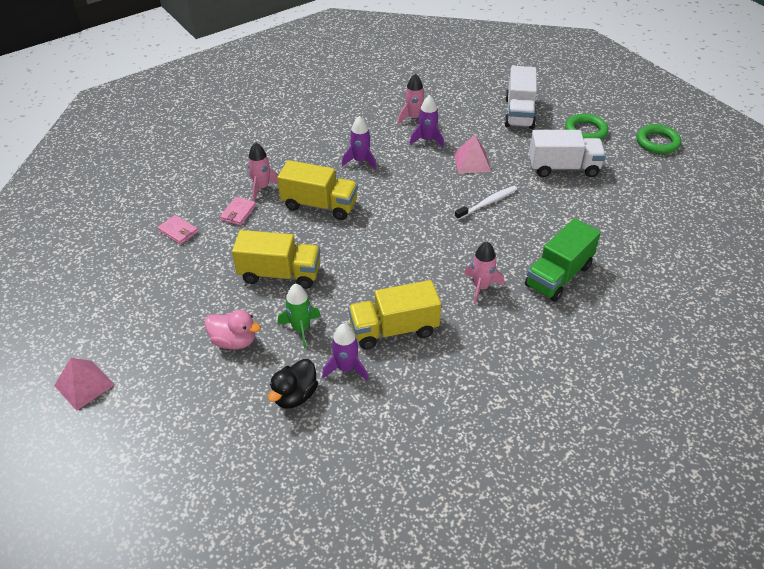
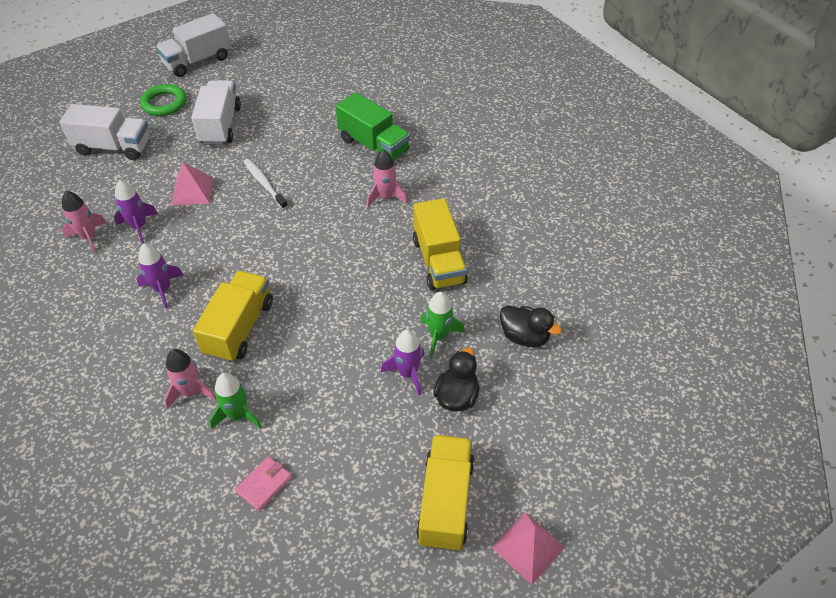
camera: 90 degrees left, 5 degrees up
pink duck [205,310,261,350] -> black duck [434,348,480,412]
pink wallet [220,197,256,226] -> green rocket [209,373,262,429]
yellow truck [232,230,320,289] -> yellow truck moved to [416,435,475,551]
purple rocket [322,323,368,381] -> purple rocket moved to [381,330,424,395]
green ring [637,124,681,154] -> white truck [156,13,231,77]

